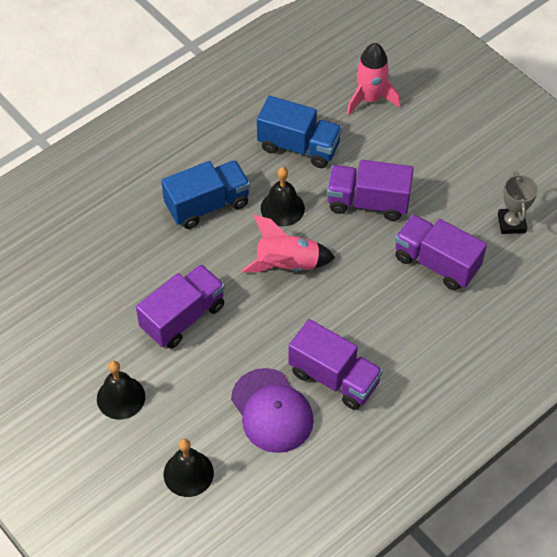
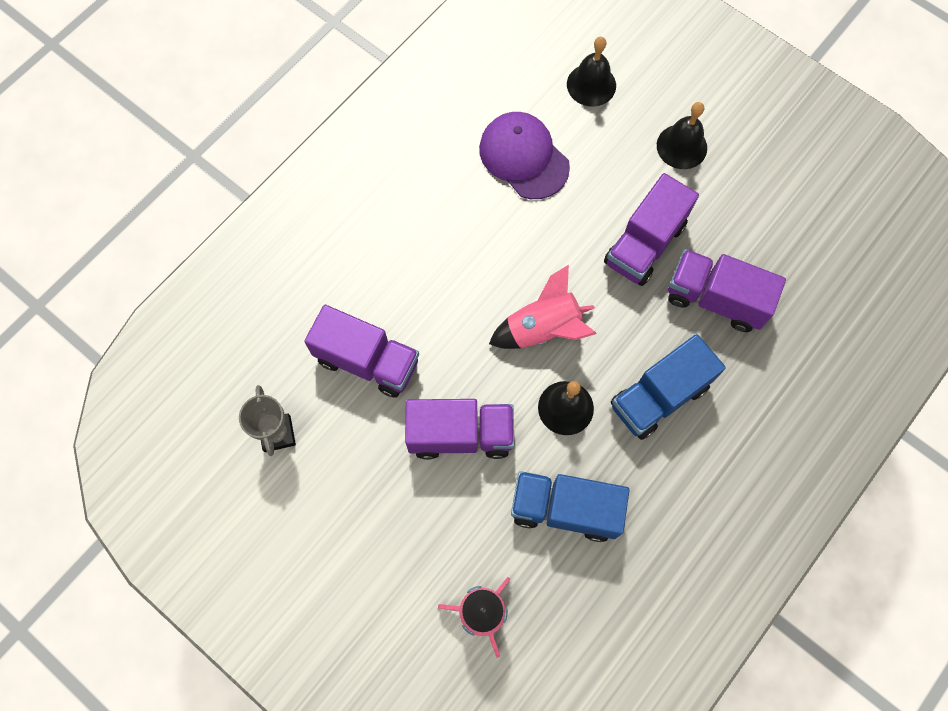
camera: 170 degrees right, 15 degrees up
purple truck [288,319,383,410] -> purple truck moved to [668,249,786,332]

